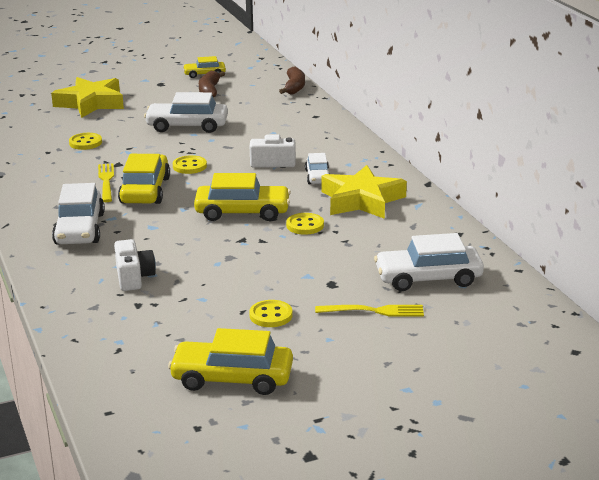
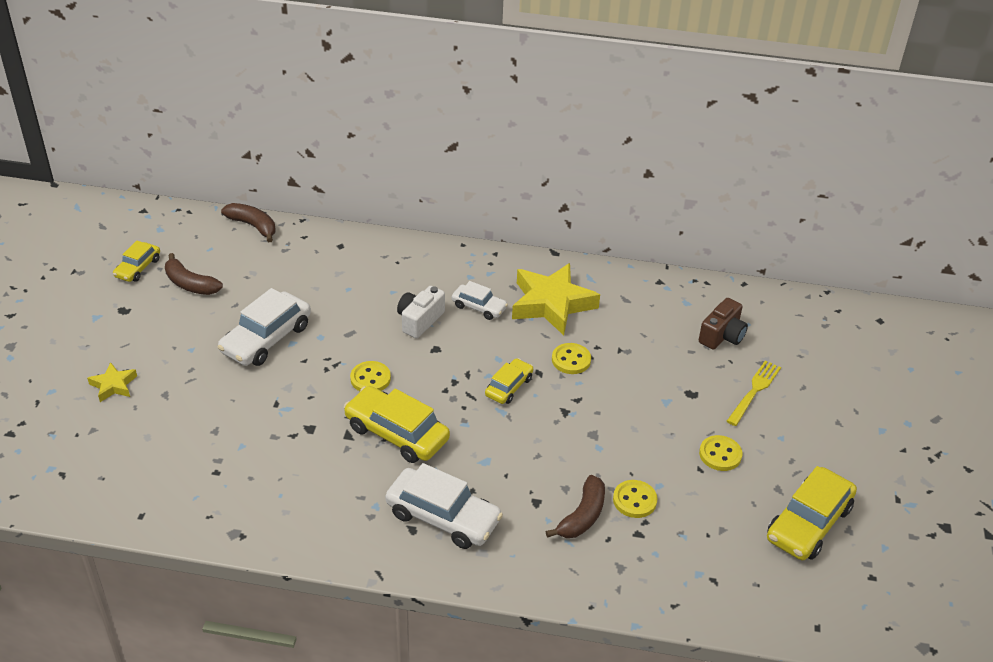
camera: 60 degrees left, 15 degrees up
yellow star [51,77,124,118] -> yellow star [87,362,137,402], size x0.48
yellow button [69,133,102,150] -> yellow button moved to [613,480,657,518]
yellow fork [98,163,114,202] -> none
white camera [114,239,156,291] -> brown banana [546,475,605,538]
yellow car [194,173,291,221] -> yellow car [485,358,533,404], size x0.57
white car [374,233,484,291] -> brown camera [699,298,748,350]

